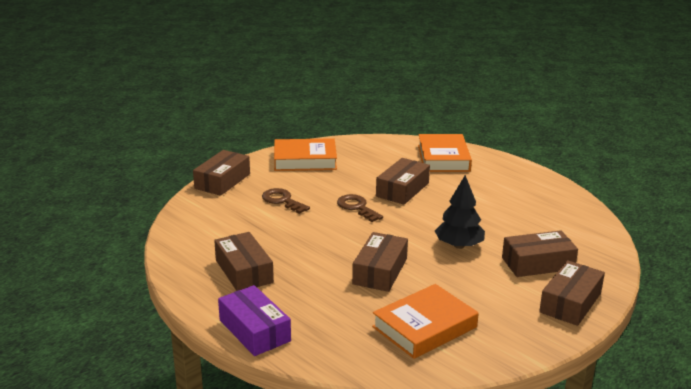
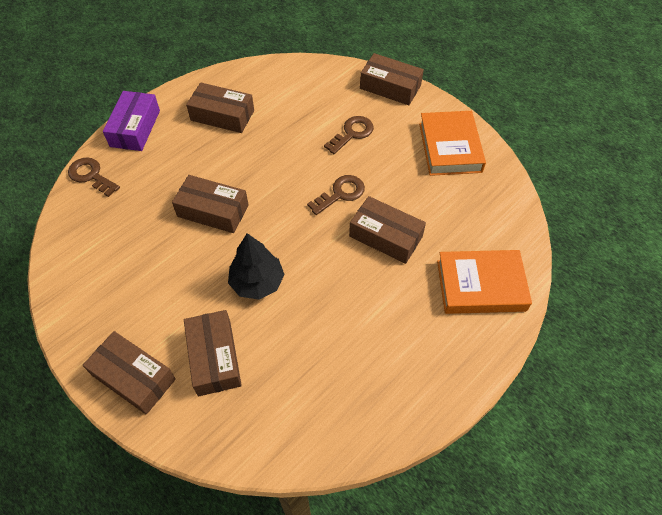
camera: 90 degrees right, 30 degrees up
brown box [214,232,274,291] -> brown box turned 45 degrees clockwise [186,83,254,133]
purple box [218,285,291,356] -> purple box turned 45 degrees counterclockwise [103,91,160,151]
orange book [372,284,479,359] -> none
none -> brown key [68,157,120,197]

